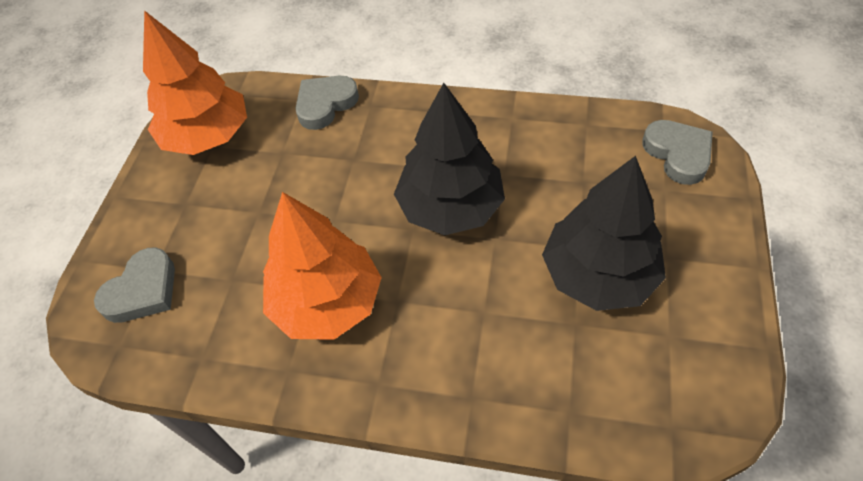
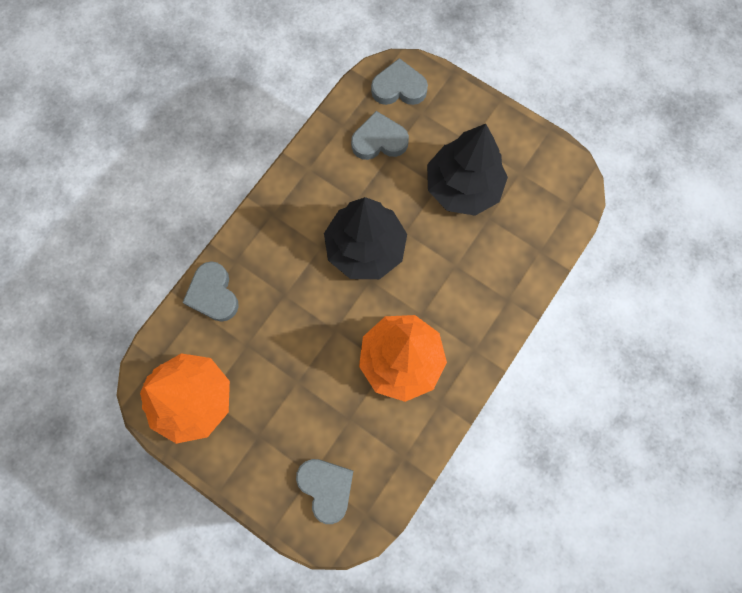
camera: 70 degrees left, 20 degrees up
none -> grey heart [351,111,409,160]

